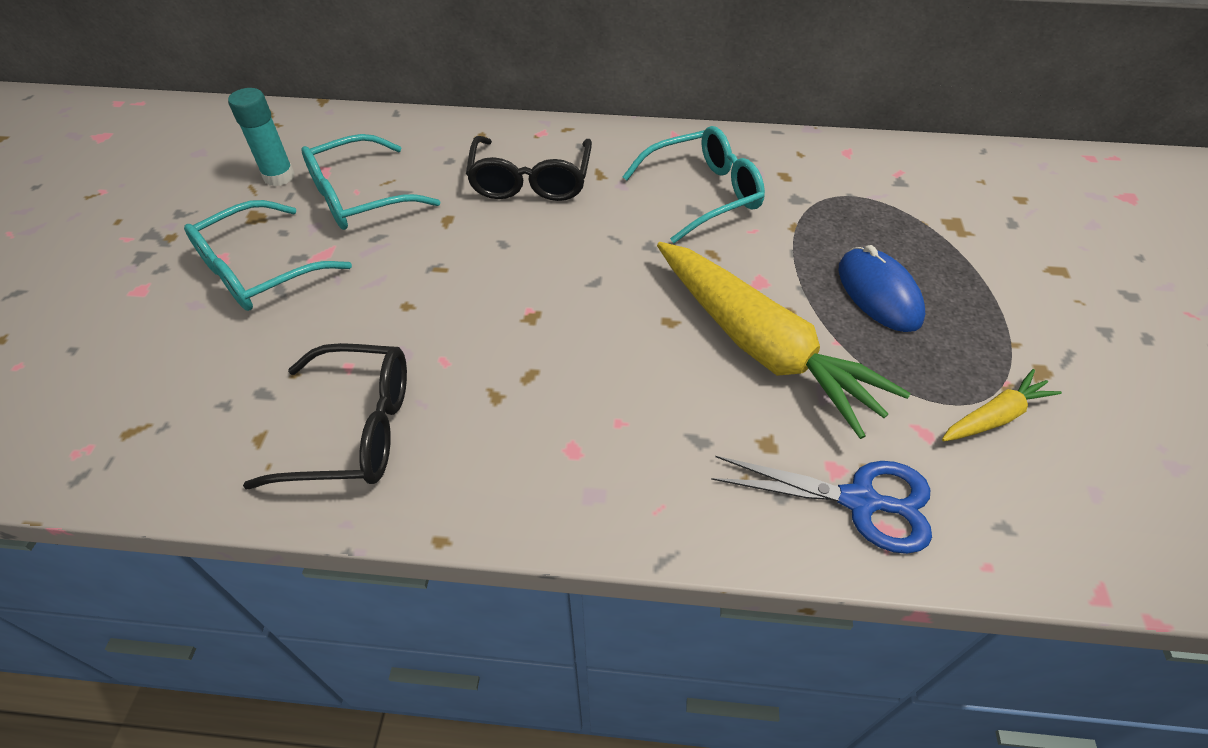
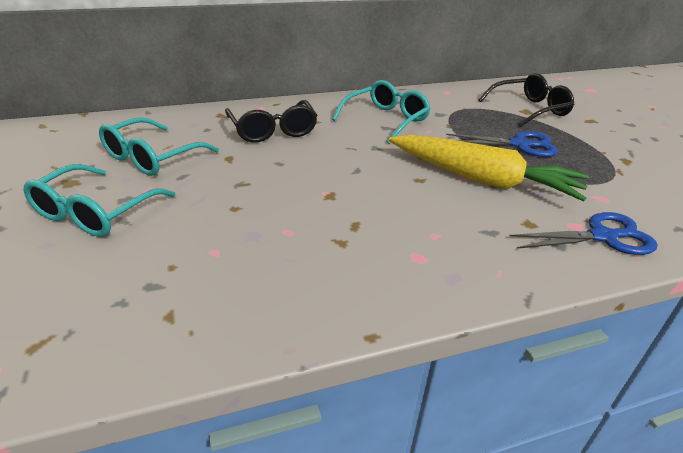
camera: 25 degrees left, 15 degrees down
turquoise glue stick [228,88,295,186] -> none
black glasses [243,343,407,489] -> black glasses moved to [479,73,574,127]
blue mouse [839,245,925,332] -> blue scissors [446,131,558,157]
yellow carrot [942,369,1062,441] -> none

